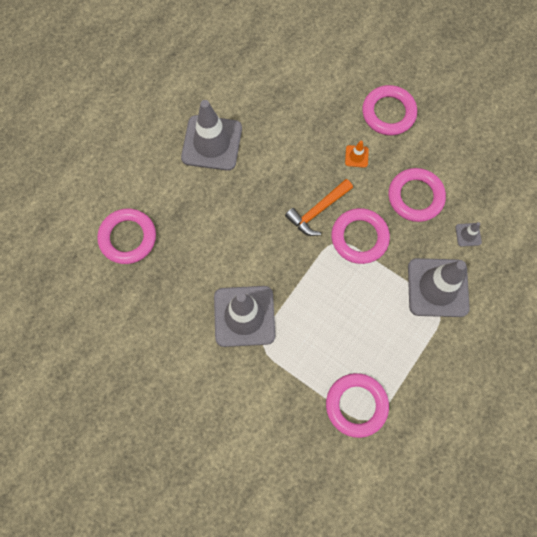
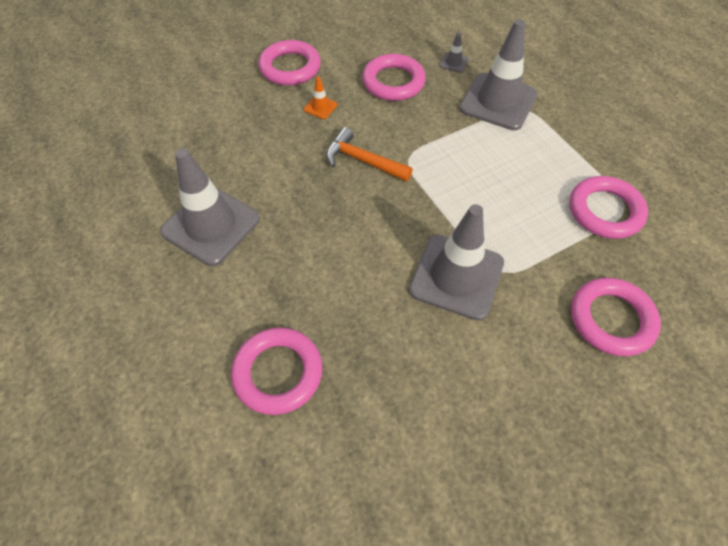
camera: 65 degrees left, 15 degrees down
orange hammer [285,179,353,236] -> orange hammer turned 135 degrees clockwise [326,127,413,182]
pink ring [331,208,390,264] -> pink ring moved to [571,278,661,356]

